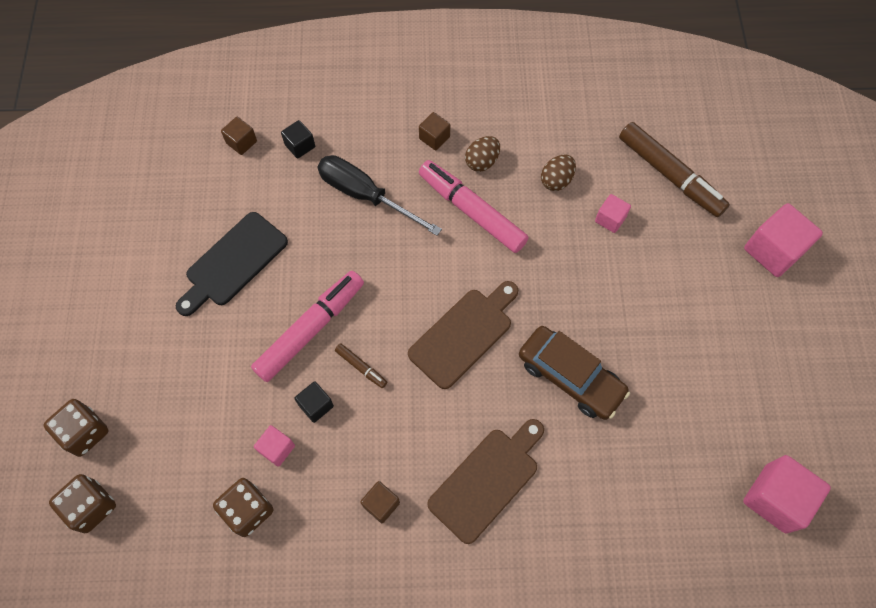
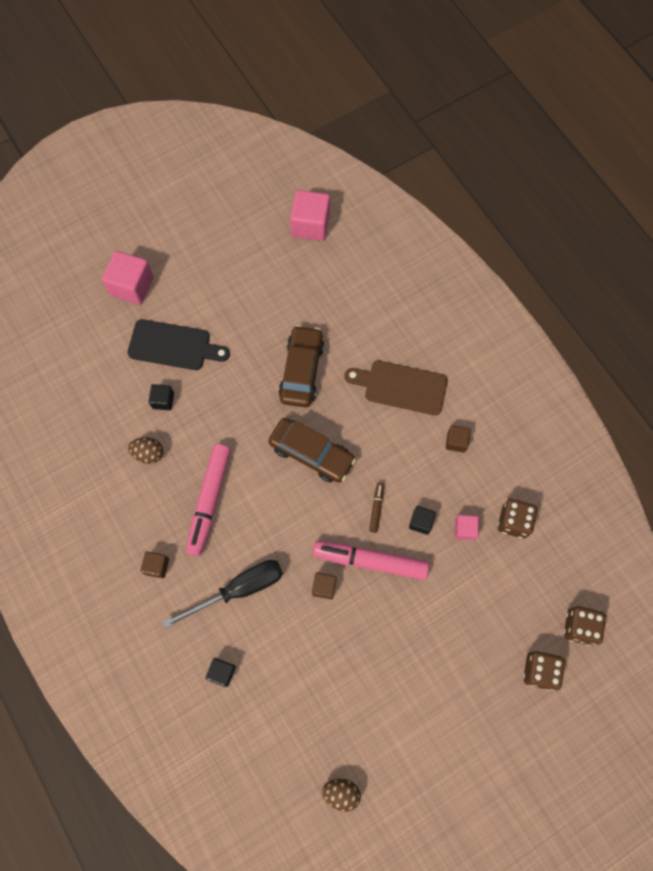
camera: 120 degrees left, 5 degrees up
black cutting board [176,212,288,316] -> black cutting board moved to [128,319,230,370]
brown cube [221,117,257,155] -> brown cube moved to [312,572,337,599]
black screwdriver [317,155,442,236] -> black screwdriver turned 120 degrees counterclockwise [162,560,283,629]
brown cutting board [408,281,518,389] -> brown car [268,418,356,483]
brown egg [465,136,500,172] -> brown egg moved to [322,779,361,812]
pink cube [595,194,631,233] -> black cube [148,384,174,410]
brown marker [619,122,730,217] -> none

